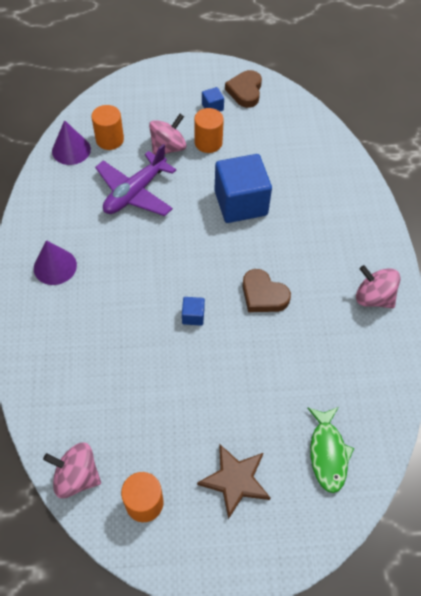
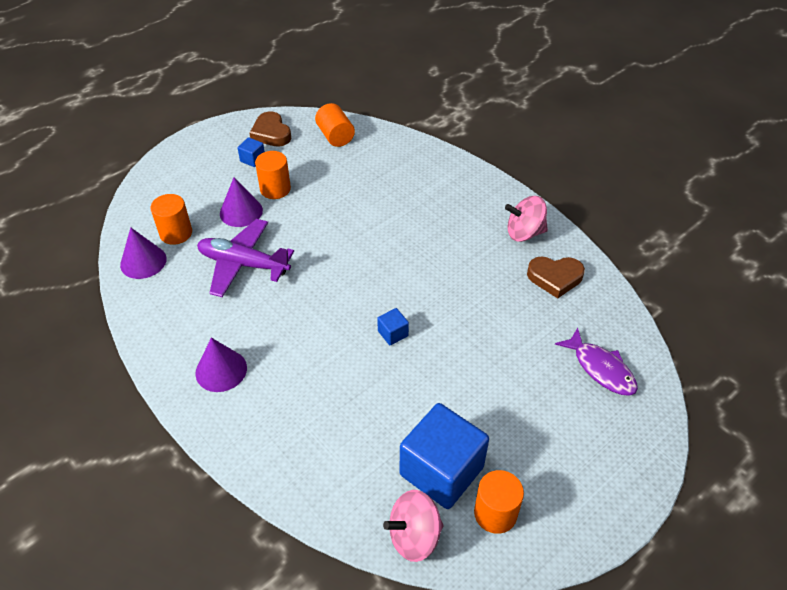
camera: 35 degrees left, 10 degrees down
purple plane [95,144,176,216] -> purple plane turned 105 degrees clockwise [197,219,294,297]
pink spinning top [149,114,187,155] -> purple cone [220,177,263,227]
brown star [197,445,270,519] -> none
blue cube [214,154,272,223] -> blue cube moved to [399,403,489,509]
brown heart [242,269,291,312] -> brown heart moved to [527,256,585,298]
green fish [308,407,354,493] -> purple fish [555,328,638,396]
none -> orange cylinder [315,103,355,147]

